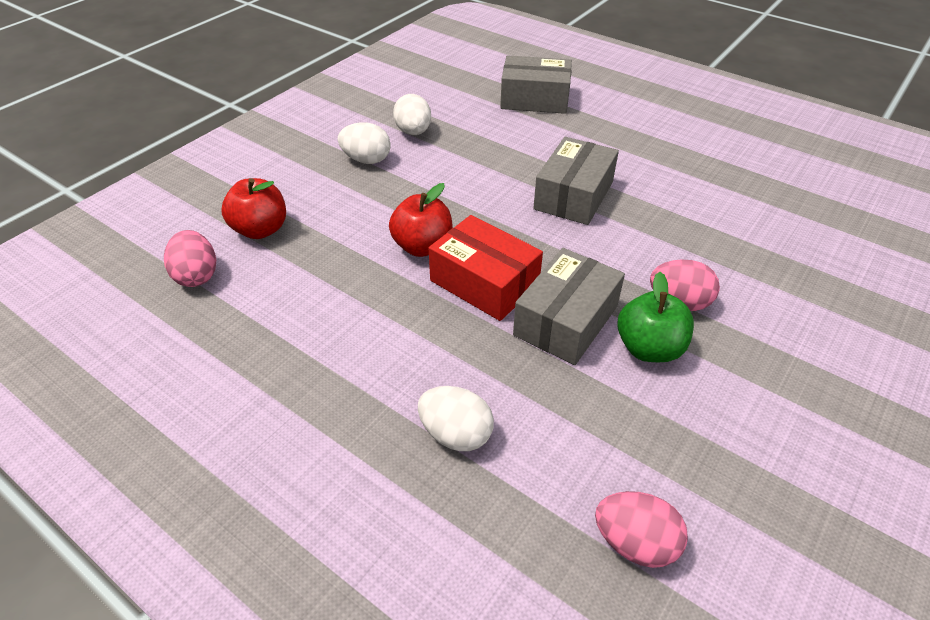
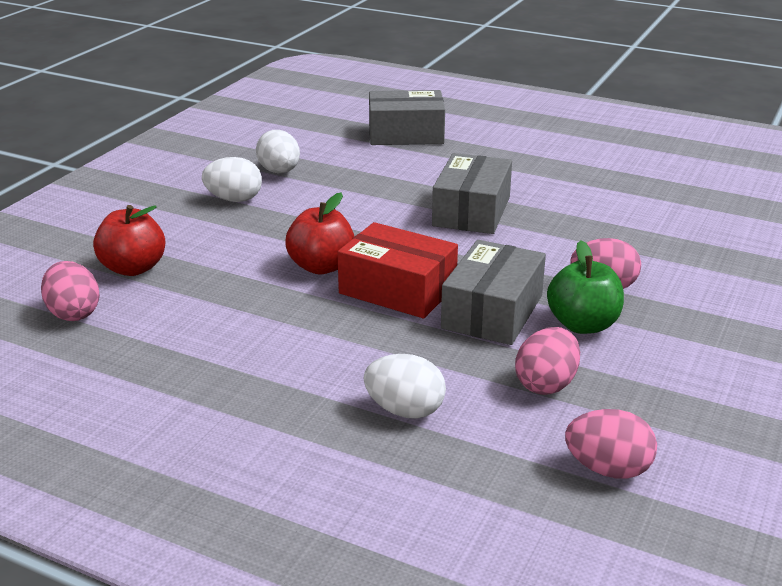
camera: 10 degrees left, 15 degrees down
none -> pink egg [515,327,580,395]

